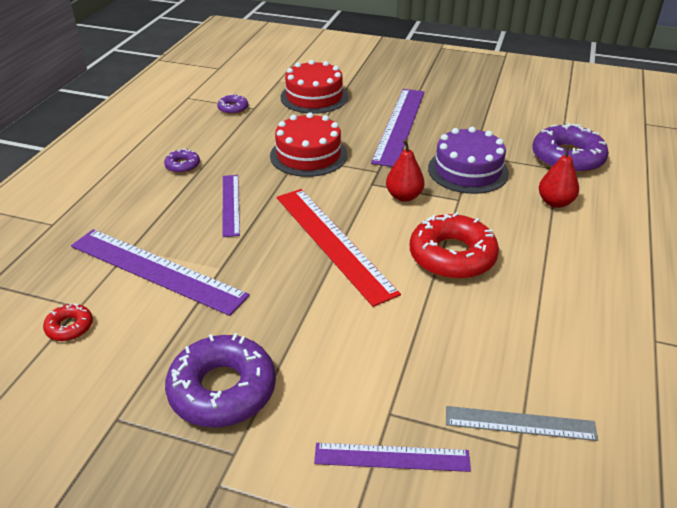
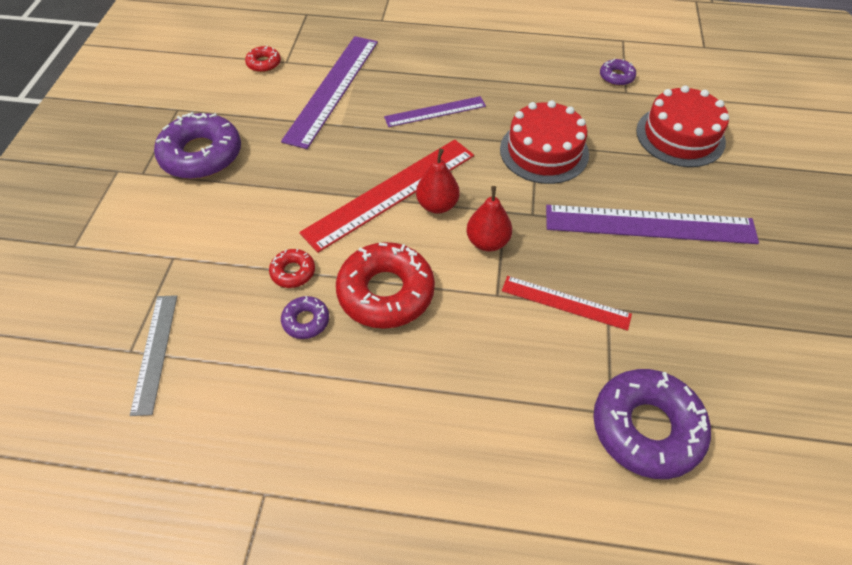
camera: 80 degrees right, 15 degrees up
purple donut [164,149,200,173] -> purple donut moved to [281,296,329,339]
purple ruler [314,443,471,472] -> none
purple cake [428,127,509,194] -> red ruler [502,276,632,331]
red pear [539,144,579,208] -> red pear moved to [416,149,460,214]
none -> red donut [269,249,315,288]

